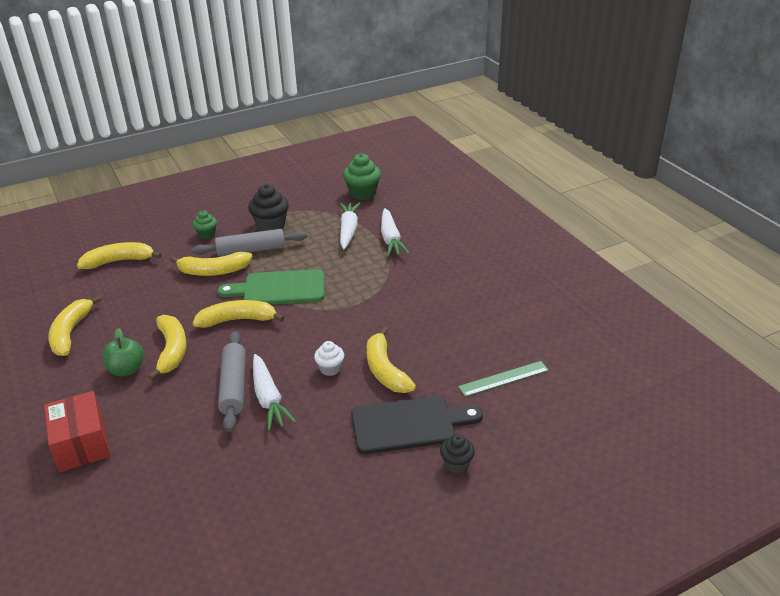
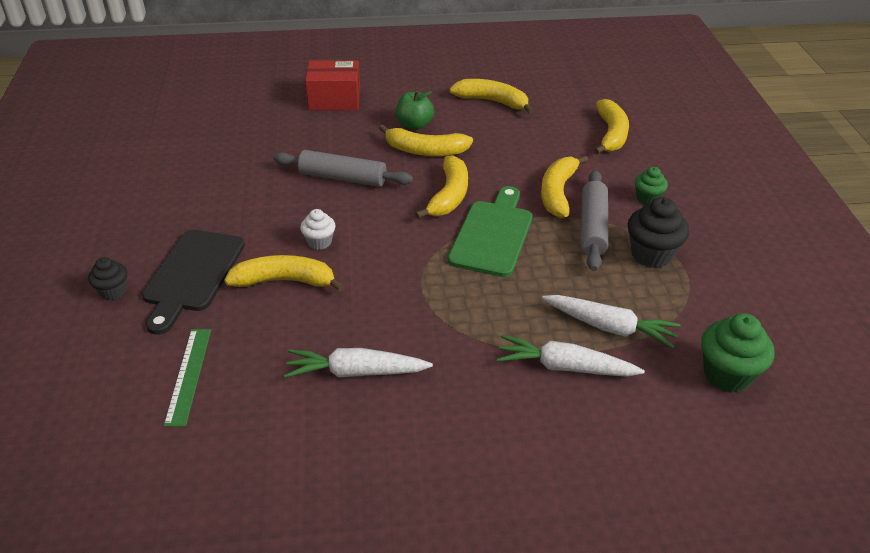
camera: 110 degrees right, 5 degrees up
white carrot [253,354,296,431] -> white carrot moved to [284,348,433,378]

